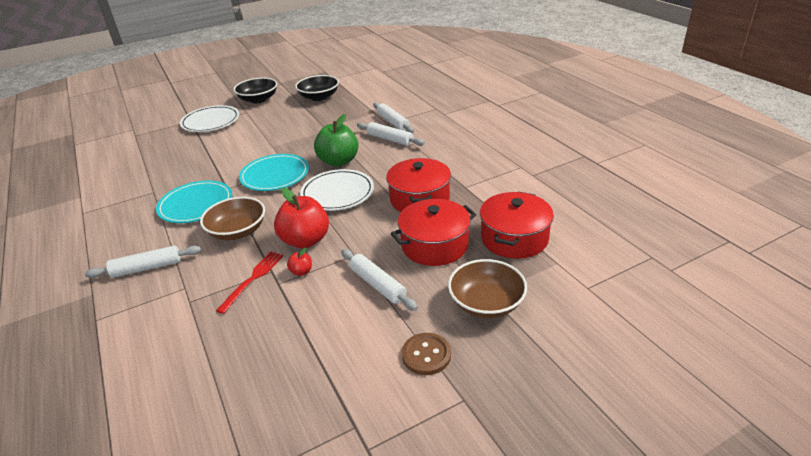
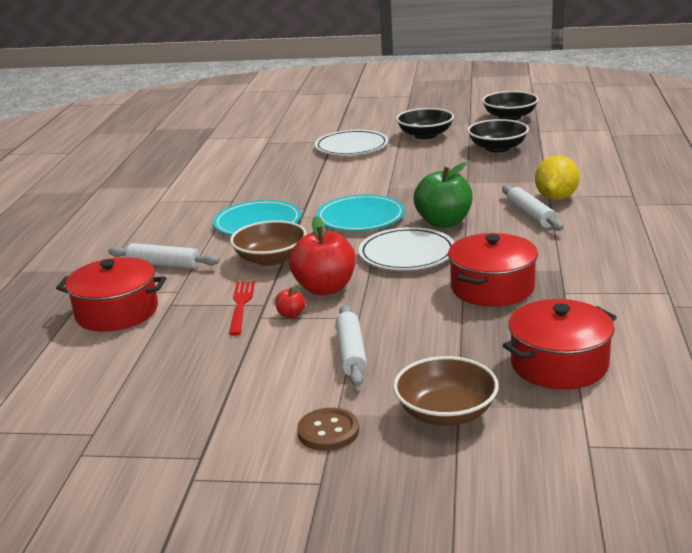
camera: 35 degrees right, 10 degrees down
red fork [216,251,283,314] -> red fork turned 60 degrees counterclockwise [229,281,255,336]
white rolling pin [373,102,414,133] -> yellow lemon [535,155,580,200]
red pot [391,199,476,266] -> red pot moved to [56,257,166,332]
none -> black bowl [482,91,539,120]

